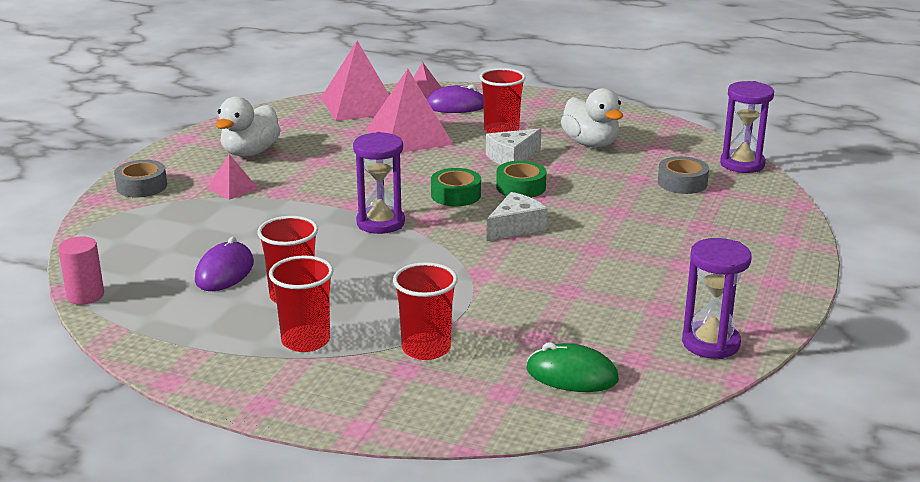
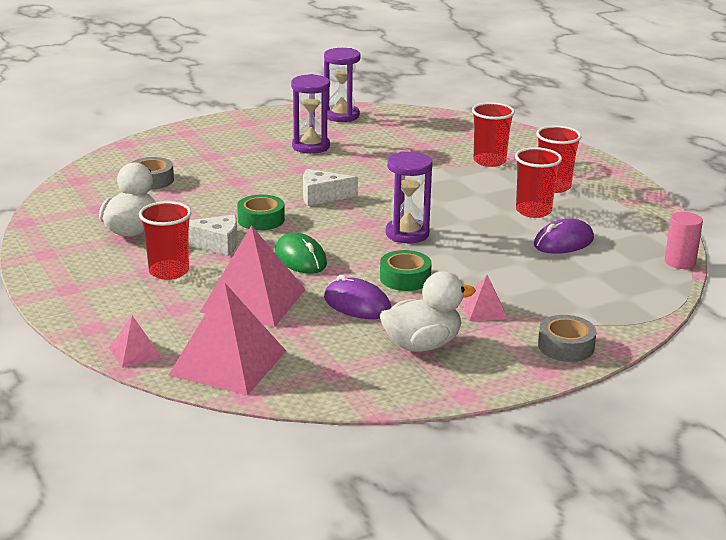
camera: 140 degrees left, 0 degrees up
purple mouse [427,85,484,113] -> purple mouse moved to [324,275,391,319]
green tape [431,168,481,206] -> green tape moved to [380,250,432,291]
green mouse [526,342,619,392] -> green mouse moved to [275,232,327,274]
purple hourglass [720,81,774,173] -> purple hourglass moved to [291,74,330,154]

